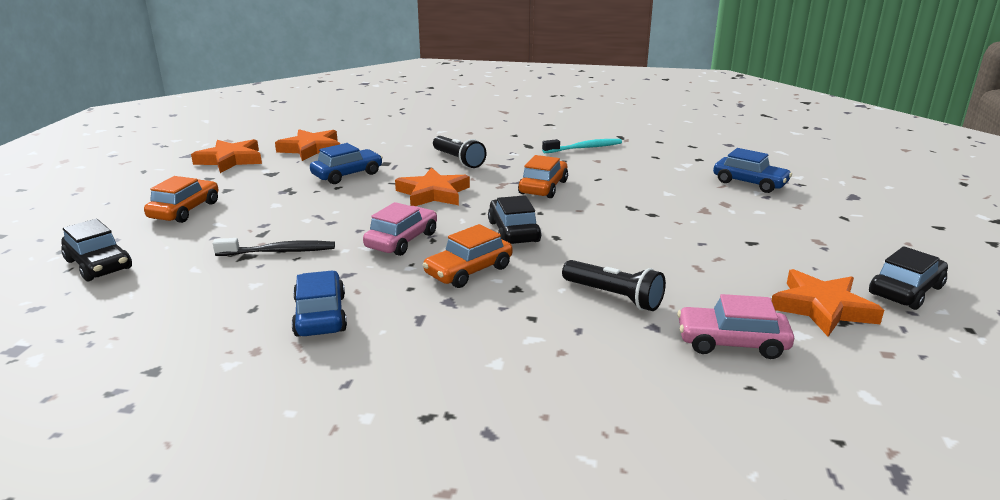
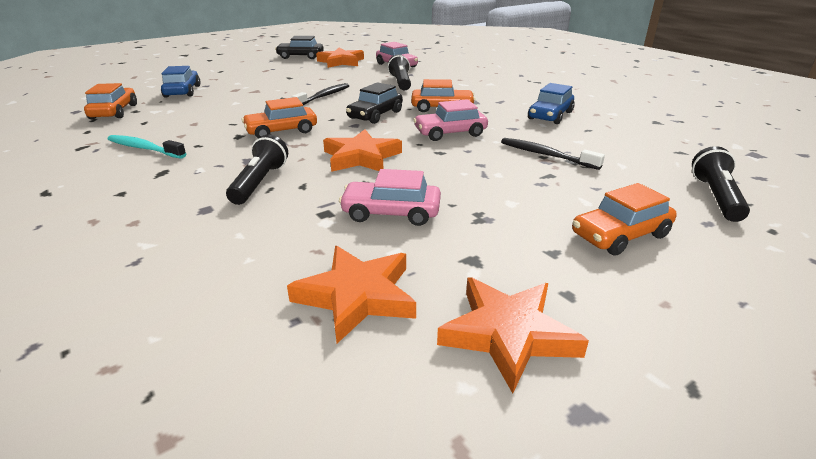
camera: 135 degrees left, 5 degrees up
black car [61,219,132,281] -> black flashlight [692,146,750,222]
blue car [310,143,383,184] -> pink car [339,169,441,226]
none -> orange car [84,83,137,119]
none -> black toothbrush [291,83,349,105]

